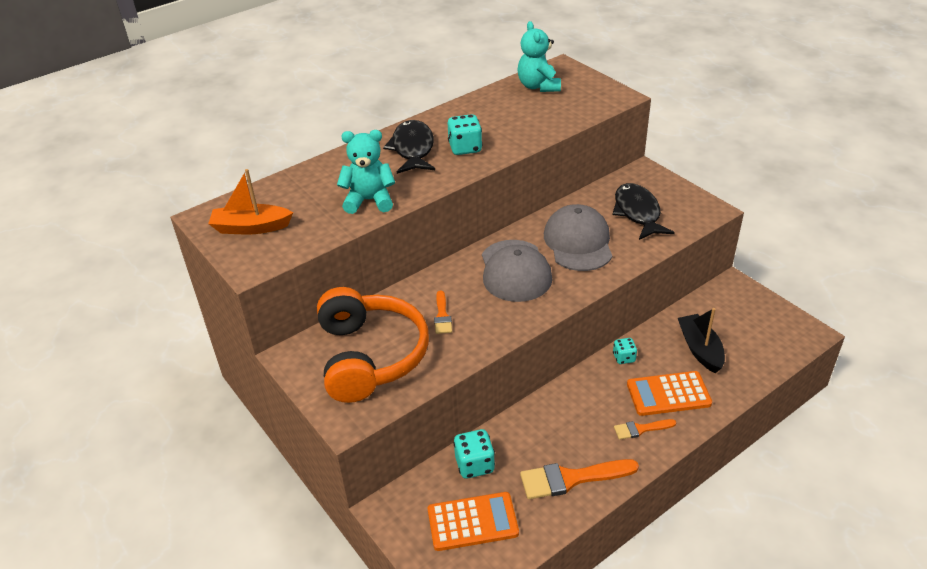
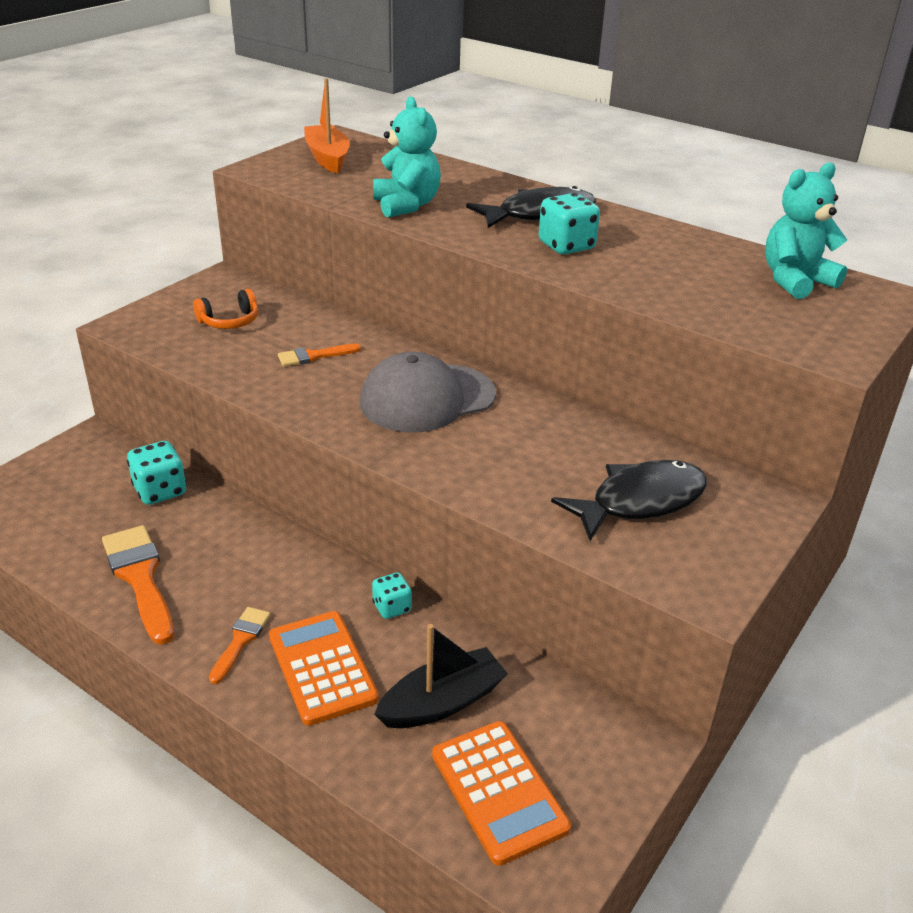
camera: 70 degrees right, 5 degrees down
orange headphones [317,287,429,403] -> orange headphones [193,289,258,329], size x0.41
orange calculator [428,492,519,551] -> orange calculator moved to [432,721,571,866]
grey cap [544,204,612,271] -> none
orange brush [614,419,677,440] -> orange brush turned 45 degrees clockwise [209,607,271,684]

